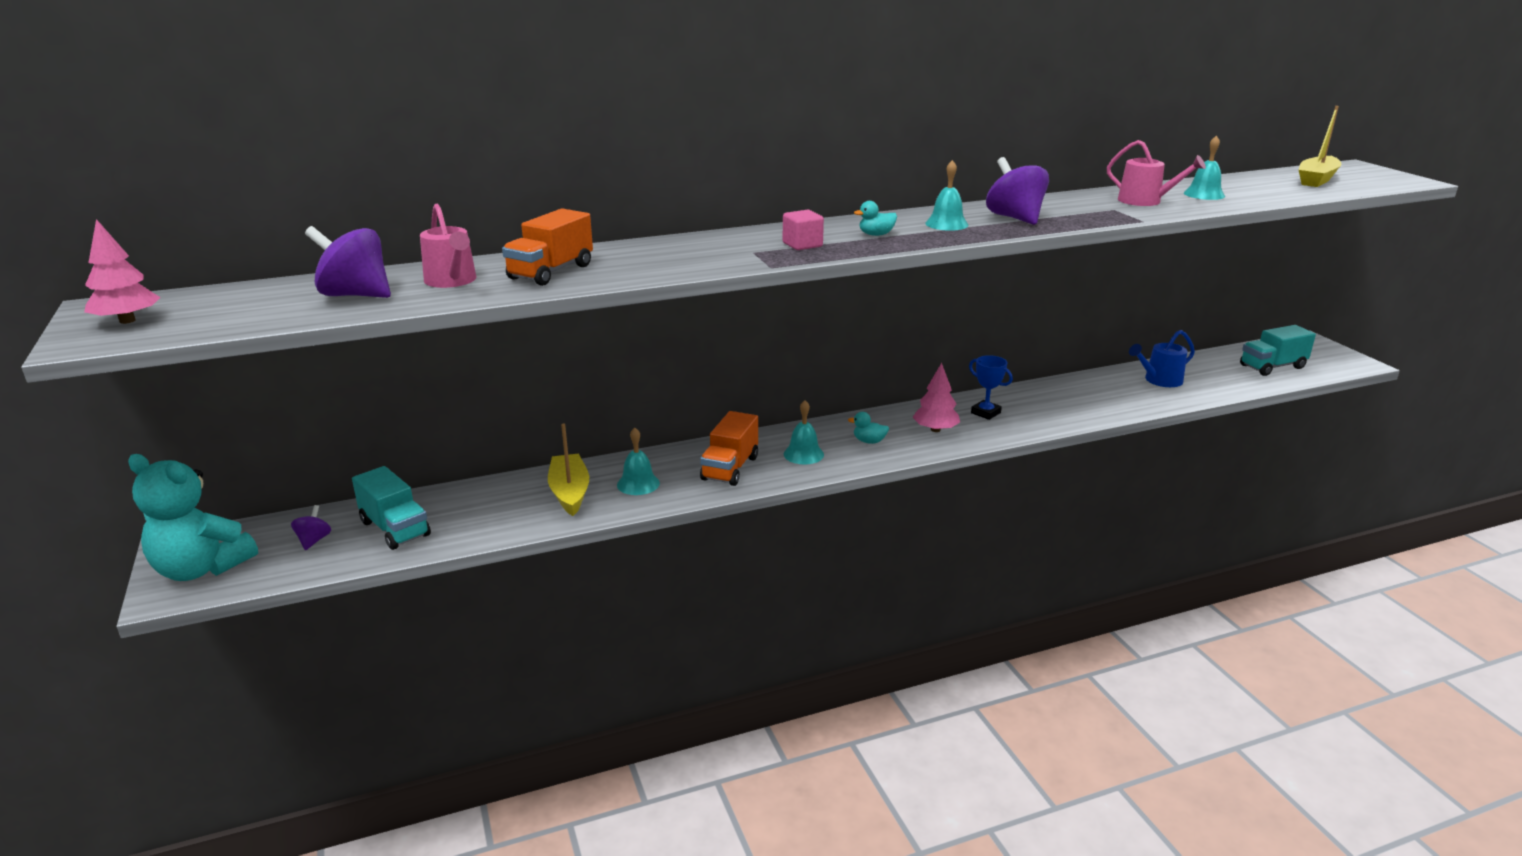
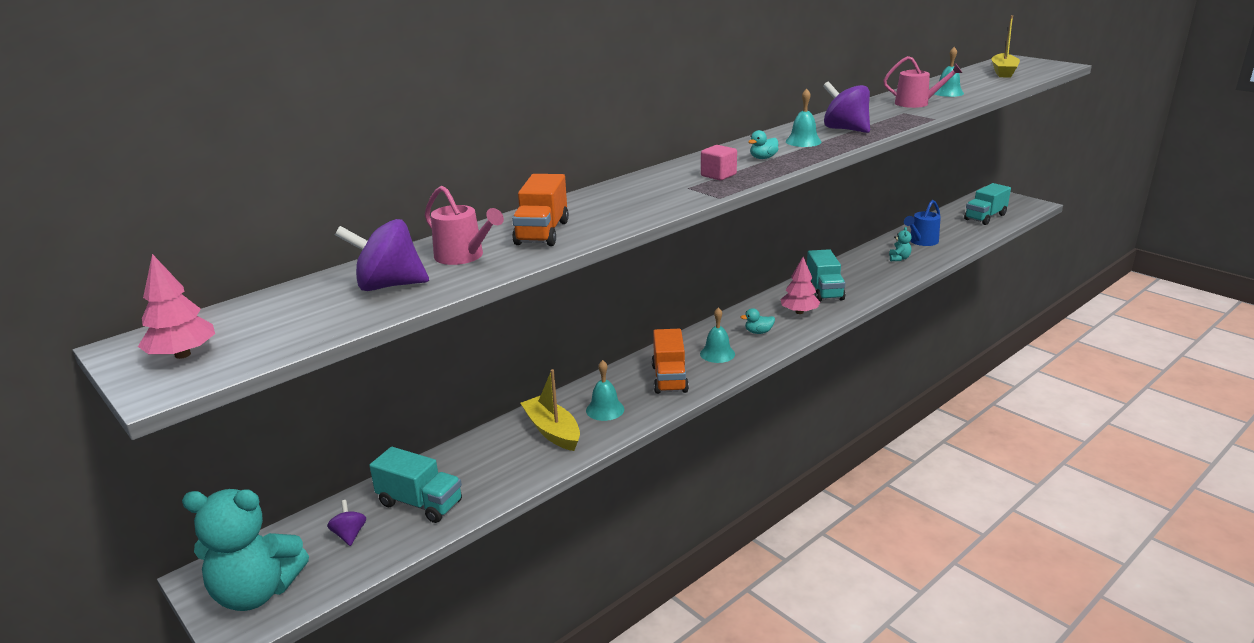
camera: 20 degrees left, 0 degrees up
blue trophy [969,355,1013,420] -> turquoise truck [807,249,846,301]
none -> turquoise teddy bear [889,227,912,261]

